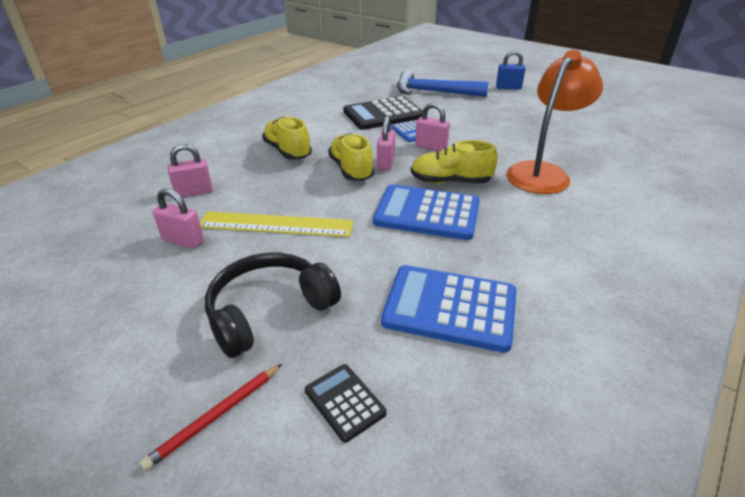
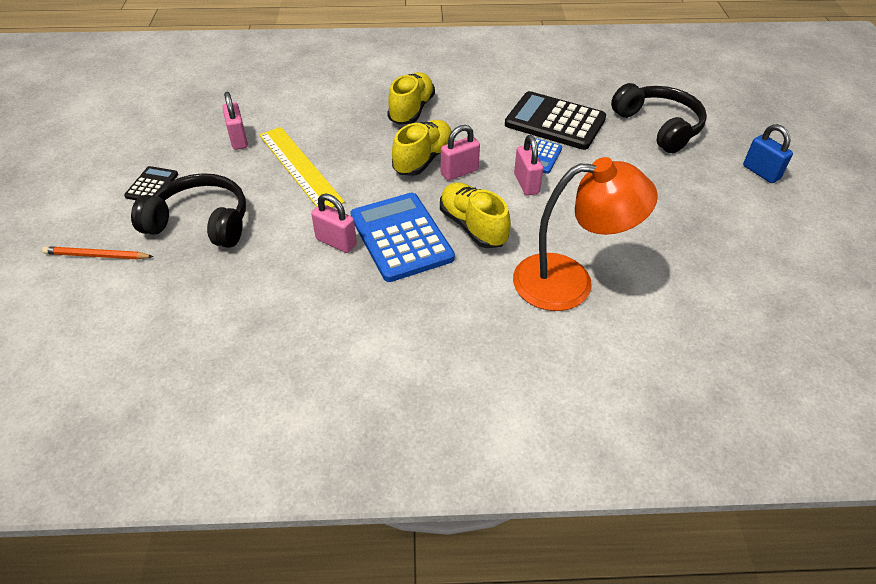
camera: 50 degrees right, 10 degrees up
red pencil [139,364,282,471] -> orange pencil [42,246,154,259]
pink padlock [168,144,213,197] -> pink padlock moved to [311,194,357,253]
black calculator [305,364,387,443] -> black calculator moved to [124,166,178,200]
blue calculator [381,265,516,353] -> none
blue hammer [397,70,489,97] -> black headphones [611,83,707,153]

